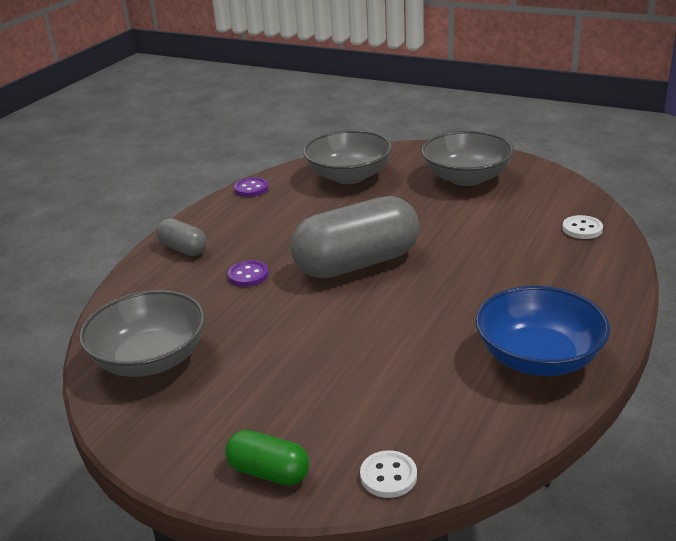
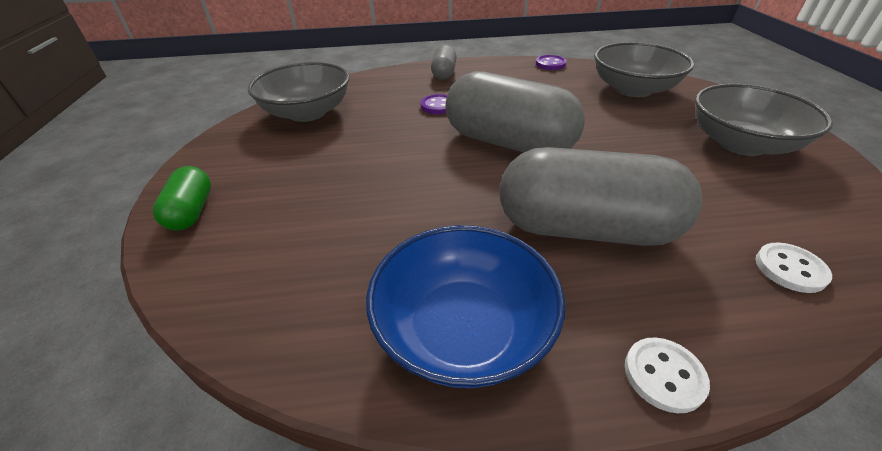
camera: 55 degrees right, 10 degrees up
white button [360,450,417,498] -> white button moved to [625,337,710,413]
none -> grey capsule [499,147,702,246]

